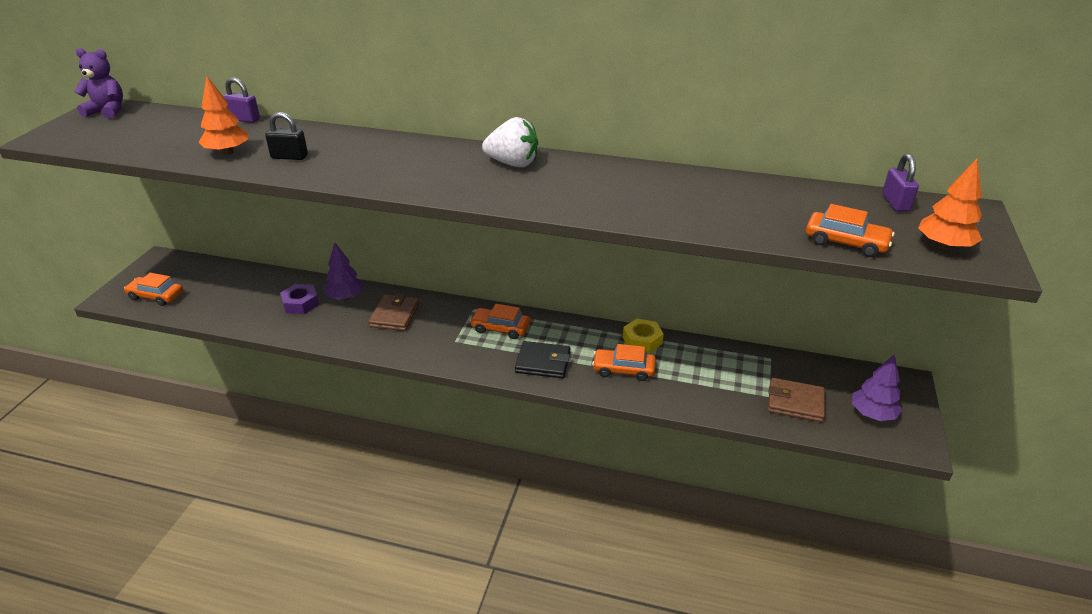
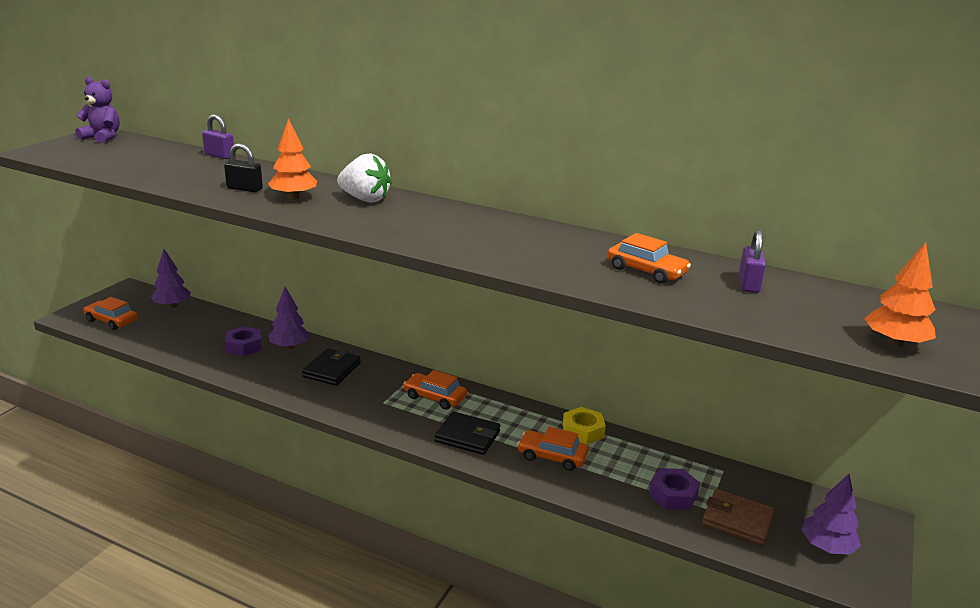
camera: 10 degrees right, 10 degrees down
orange tree [199,76,248,155] -> orange tree moved to [268,118,317,200]
brown wallet [368,294,420,331] -> black wallet [302,348,361,386]
white strawberry [482,117,538,167] -> white strawberry moved to [337,153,392,203]
orange car [806,204,894,257] -> orange car moved to [608,233,691,284]
purple padlock [882,154,919,212] -> purple padlock moved to [739,230,766,293]
none -> purple tree [151,249,191,308]
none -> purple nut [649,468,700,510]

